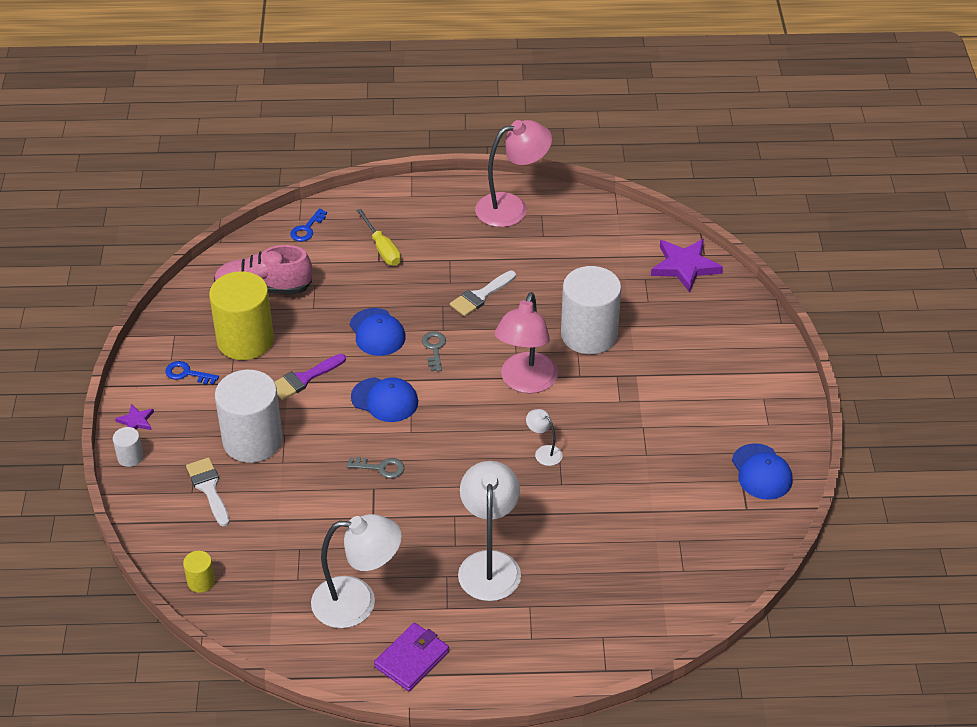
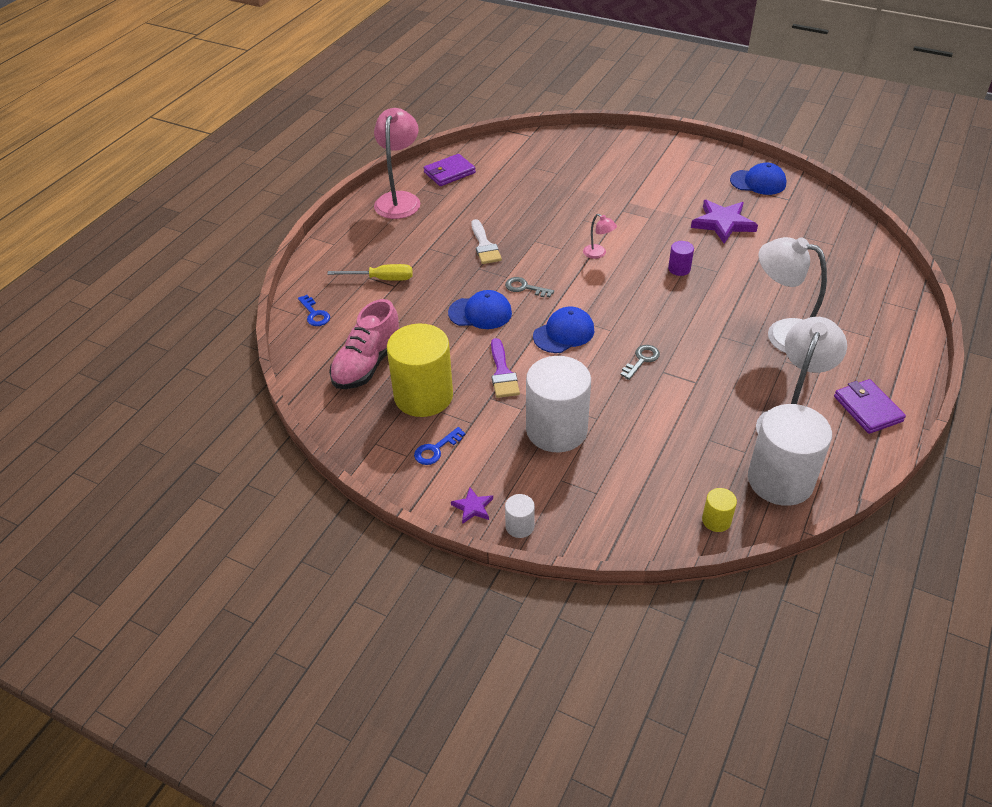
camera: 60 degrees left, 0 degrees up
white brush [186,457,230,526] -> none
pink lamp [495,292,558,394] -> pink lamp [583,214,617,259], size x0.46
white lamp [526,409,563,466] -> purple cylinder [668,241,694,276]
white cylinder [561,266,621,354] -> white cylinder moved to [748,404,832,506]
purple star [651,239,723,293] -> purple star moved to [691,200,758,244]
none -> purple wallet [423,154,476,186]

